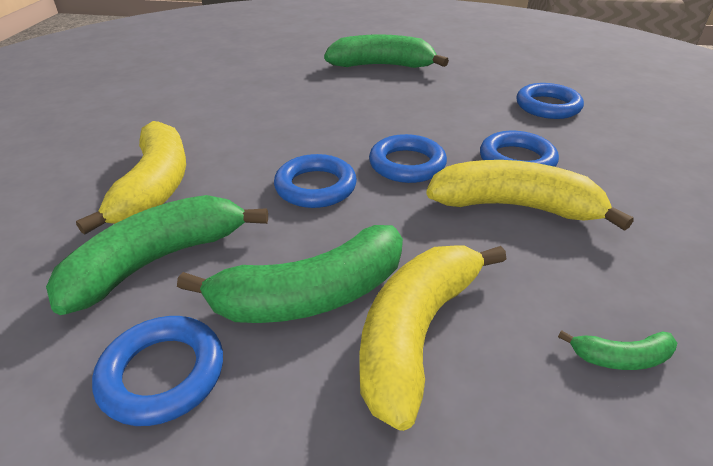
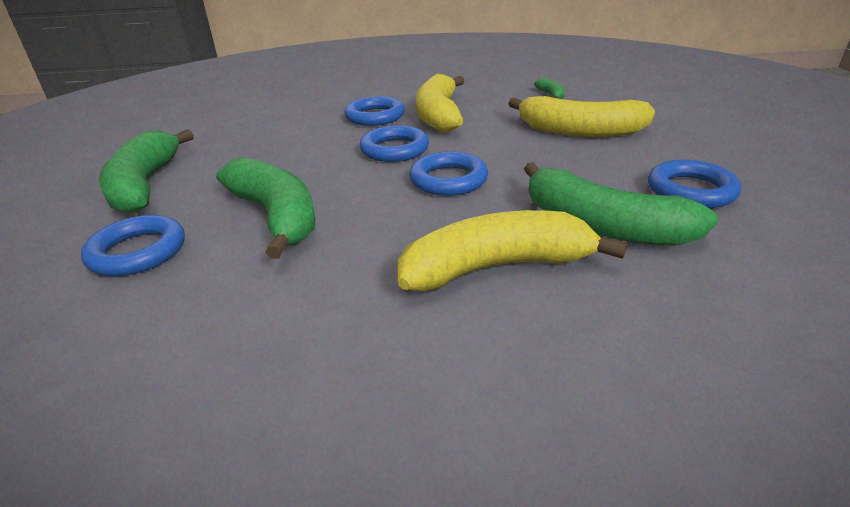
camera: 100 degrees left, 5 degrees down
green banana [177,225,403,323] -> green banana moved to [216,157,315,259]
blue ring [516,83,584,119] -> blue ring moved to [81,215,185,276]

